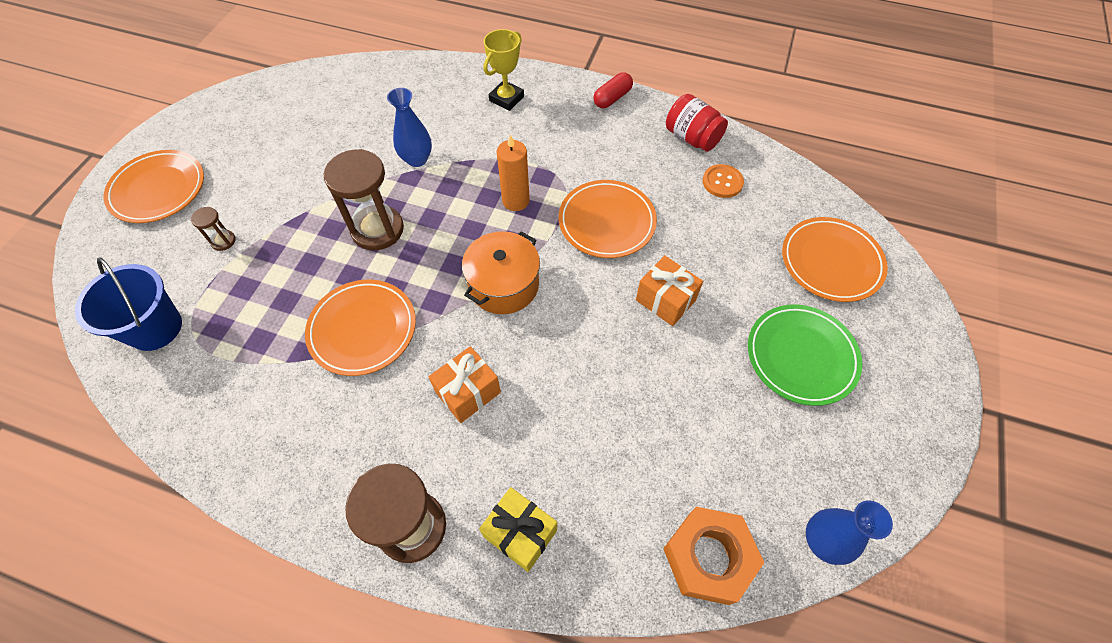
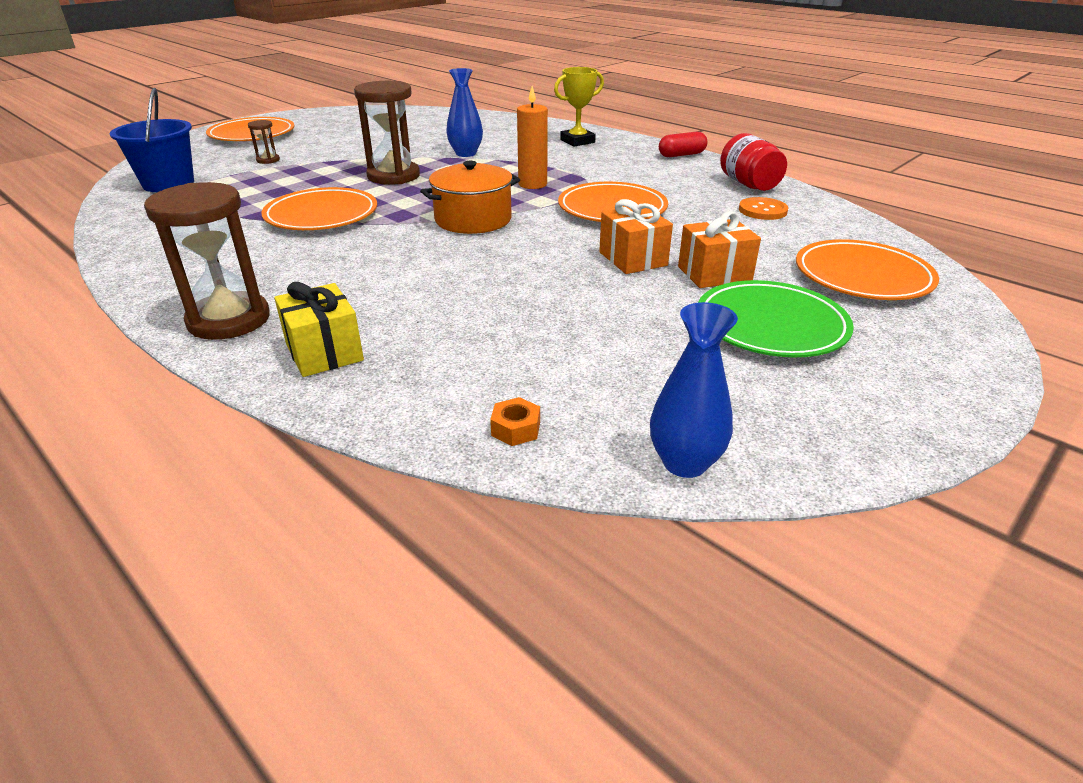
camera: 25 degrees right, 25 degrees down
orange gift [428,346,501,423] -> orange gift moved to [678,211,761,288]
orange nut [663,507,765,605] -> orange nut [490,397,540,446], size x0.41

